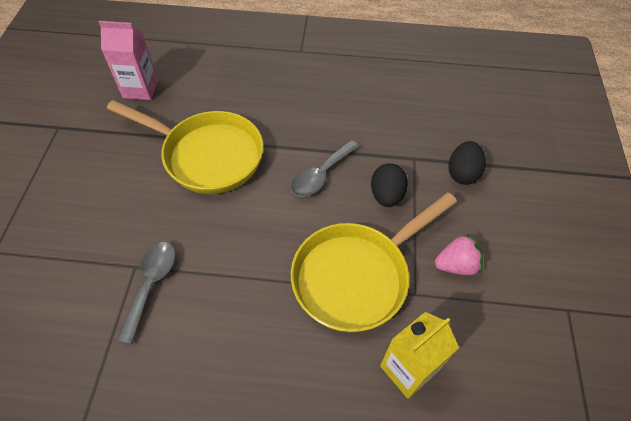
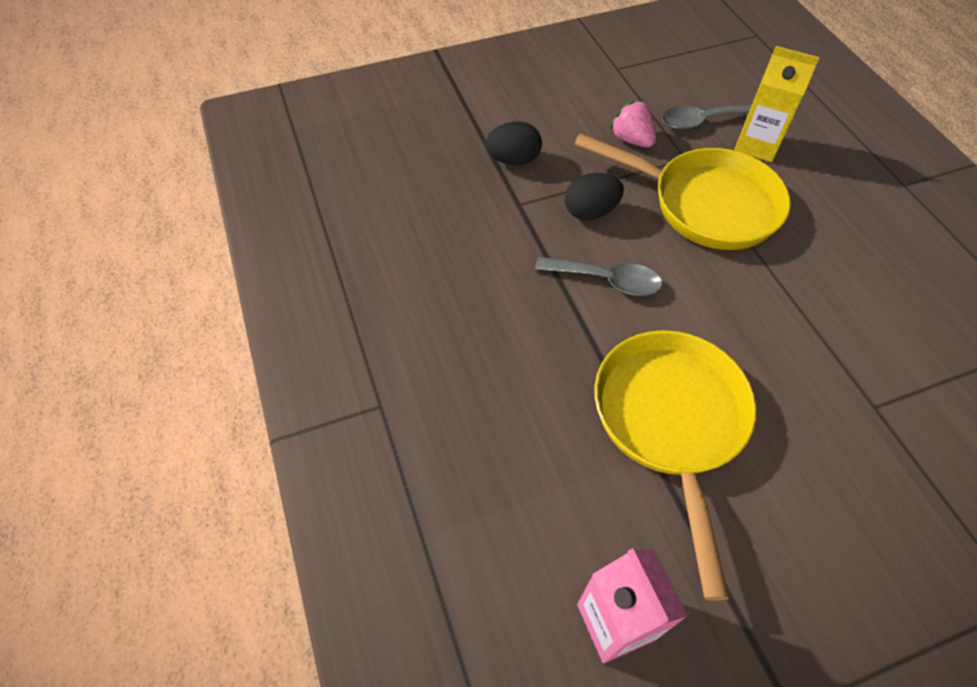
camera: 115 degrees left, 0 degrees up
grey spoon [118,242,175,344] -> grey spoon moved to [661,105,751,130]

